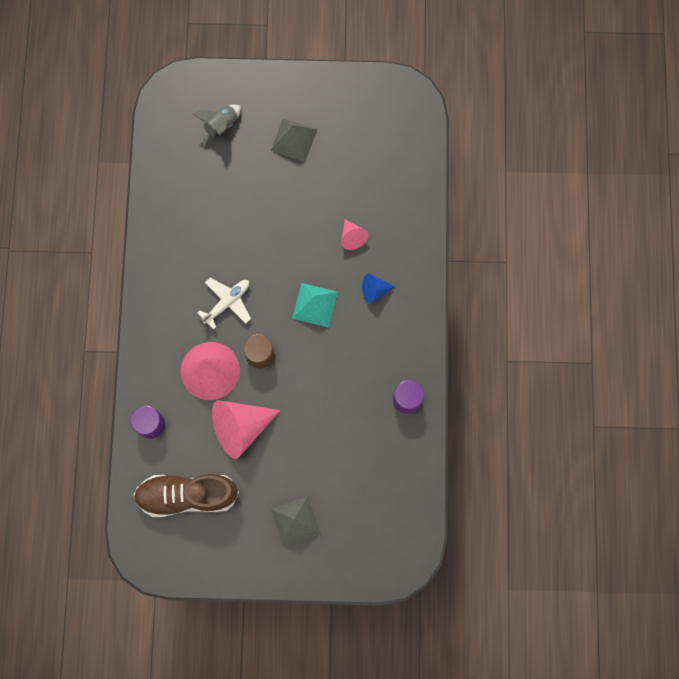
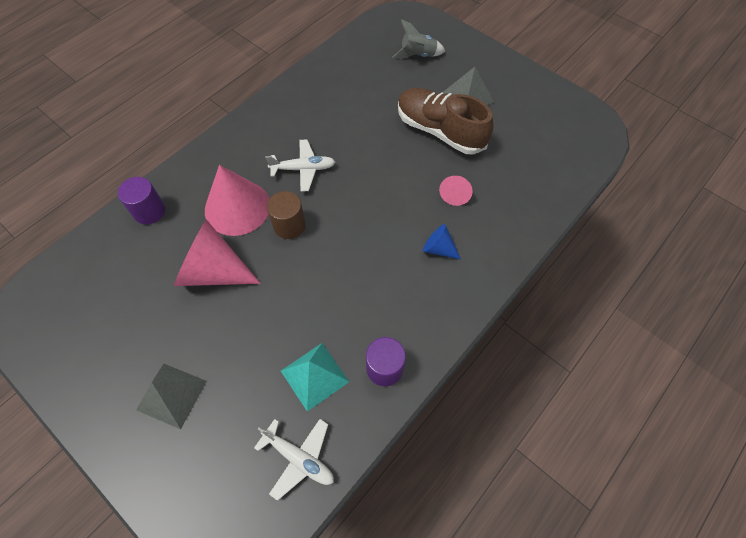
camera: 40 degrees right, 15 degrees down
brown shoe [133,474,239,517] -> brown shoe moved to [398,88,493,154]
turquoise pyramid [292,283,338,328] -> turquoise pyramid moved to [281,343,349,412]
none -> white plane [254,419,334,501]

